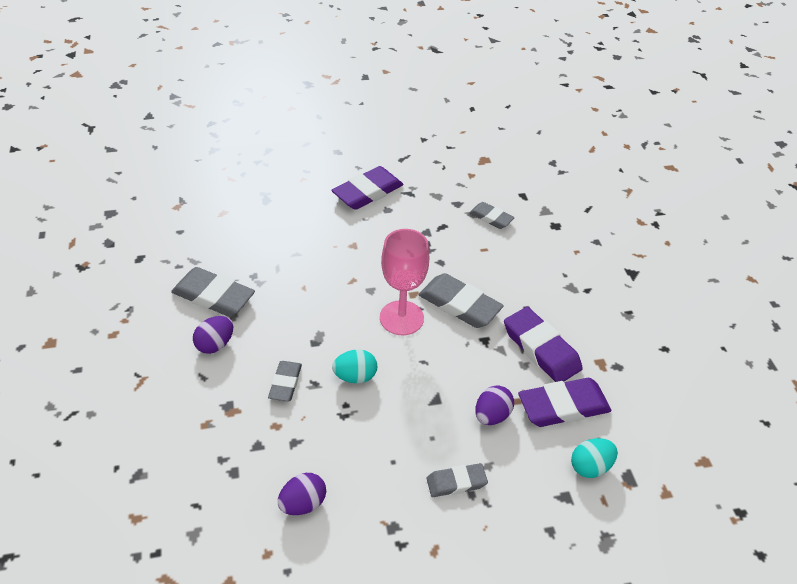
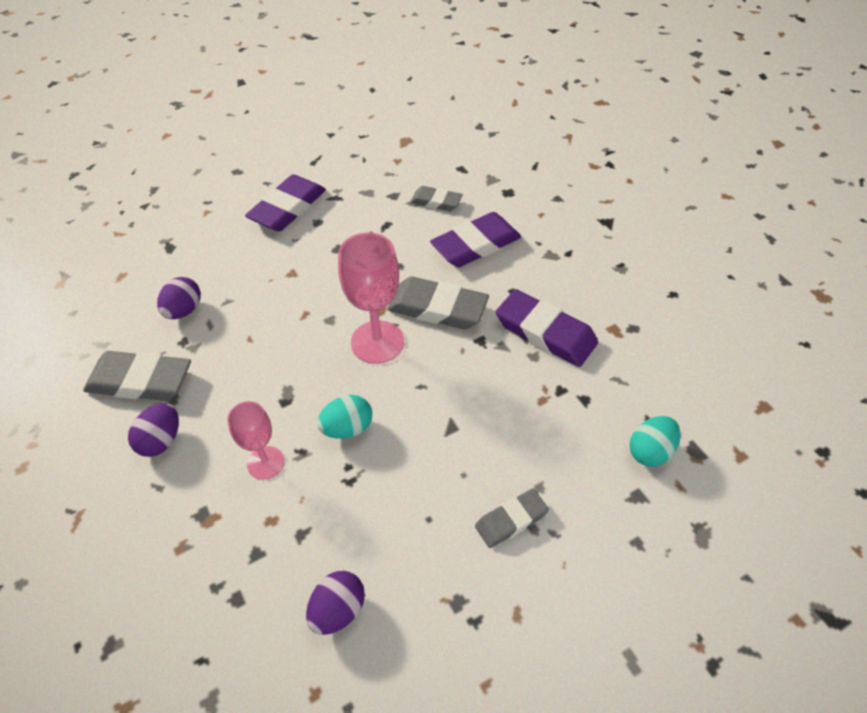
camera: 15 degrees left, 5 degrees up
grey eraser [268,361,302,402] -> pink goblet [227,401,284,480]
purple egg [475,386,514,425] -> purple egg moved to [157,277,201,319]
purple eraser [518,378,611,427] -> purple eraser moved to [430,212,521,267]

